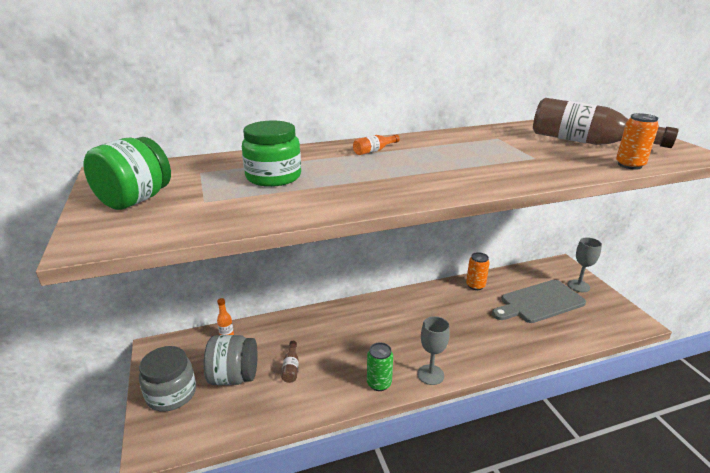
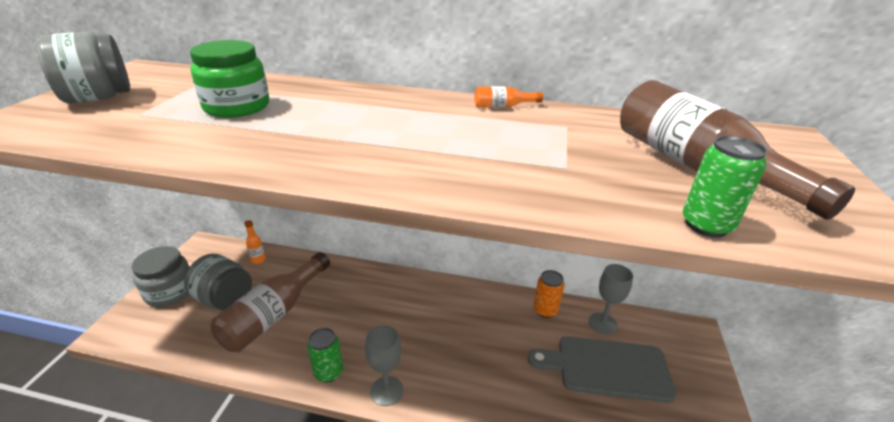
camera: 30 degrees right, 5 degrees up
green jar [83,137,171,210] -> grey jar [36,32,130,103]
brown bottle [281,341,299,383] -> brown bottle [210,252,330,352], size x2.43
orange bottle [353,135,400,155] -> orange bottle moved to [474,86,543,108]
grey goblet [568,237,602,292] -> grey goblet moved to [589,264,633,335]
orange can [616,113,659,170] -> green can [683,136,767,238]

